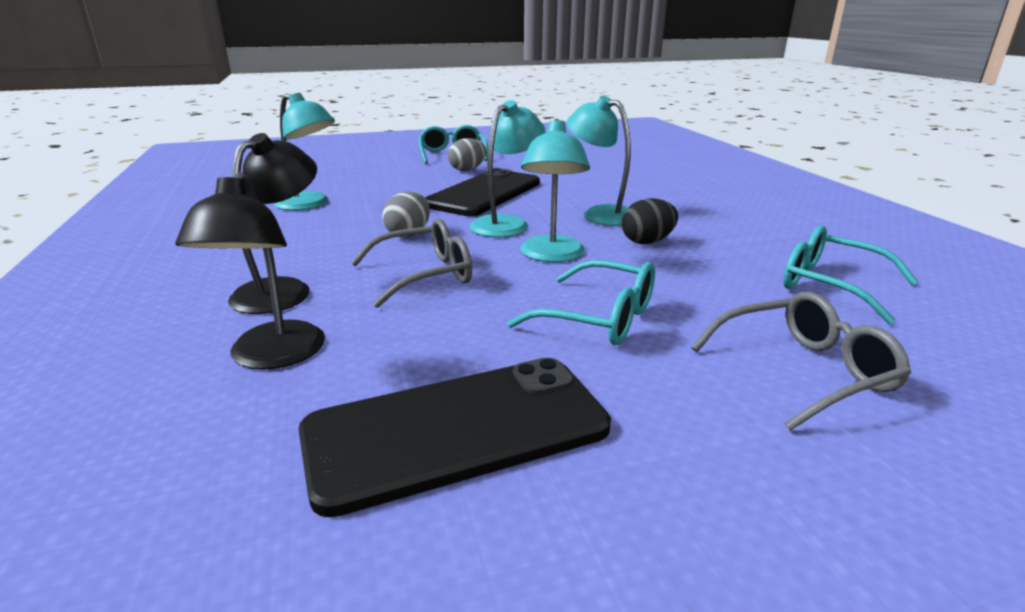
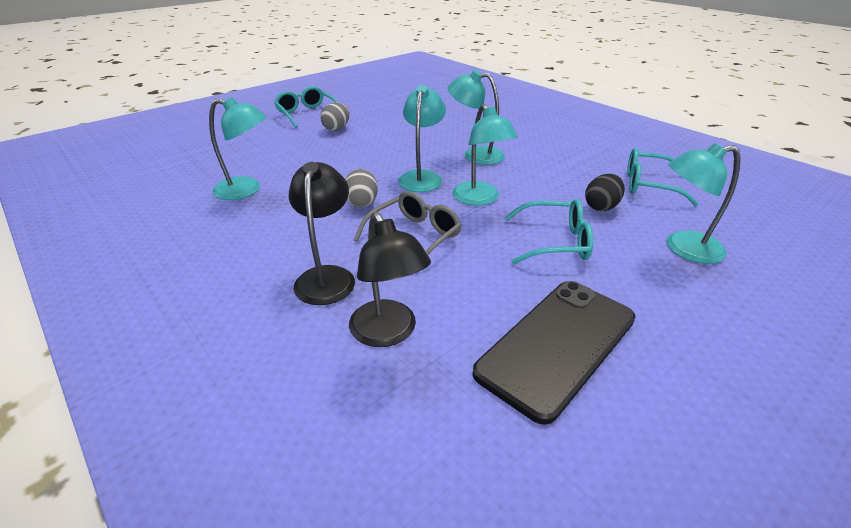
camera: 25 degrees left, 10 degrees up
black phone [425,168,540,216] -> none
black egg [622,198,678,244] -> black egg moved to [585,174,625,211]
grey glasses [691,292,911,431] -> turquoise lamp [667,143,741,264]

